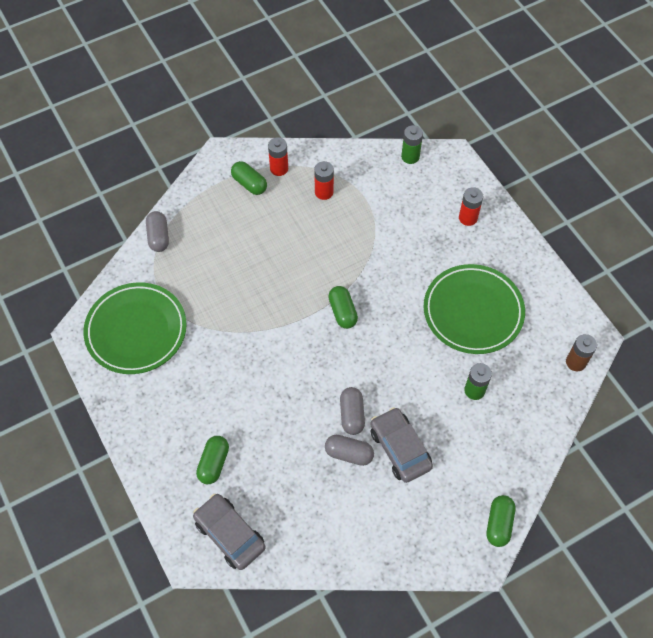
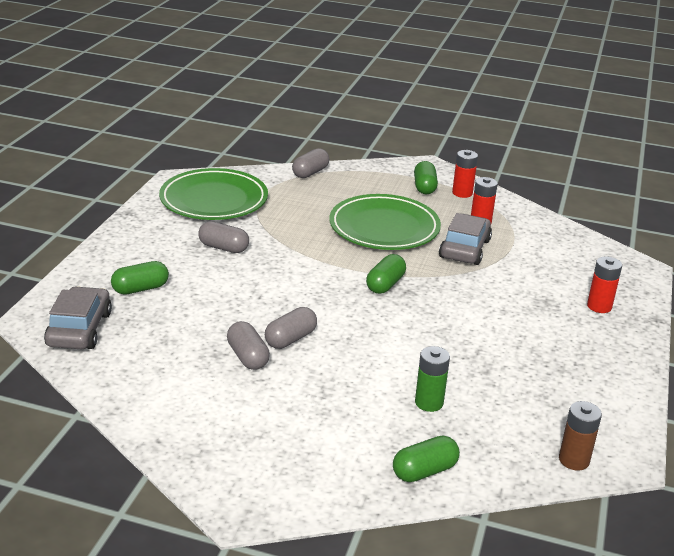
camera: 45 degrees right, 30 degrees down
grey car [370,407,433,483] -> grey car moved to [439,213,492,265]
green battery [401,125,423,164] -> none
green plate [424,264,525,354] -> green plate moved to [329,194,441,250]
green capsule [487,495,515,547] -> green capsule moved to [393,436,460,482]
none -> grey capsule [198,221,249,253]

